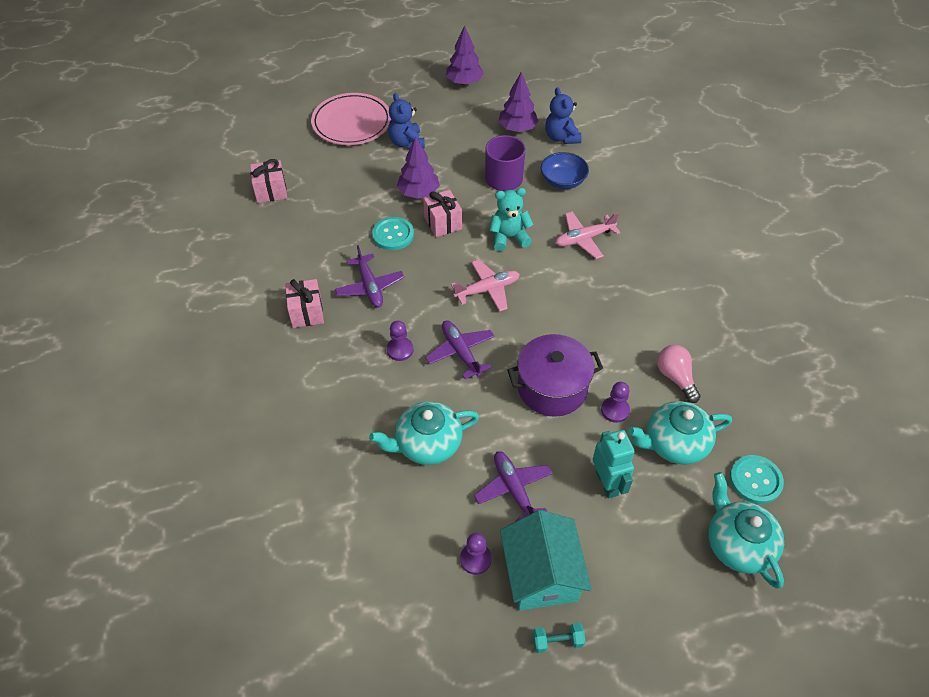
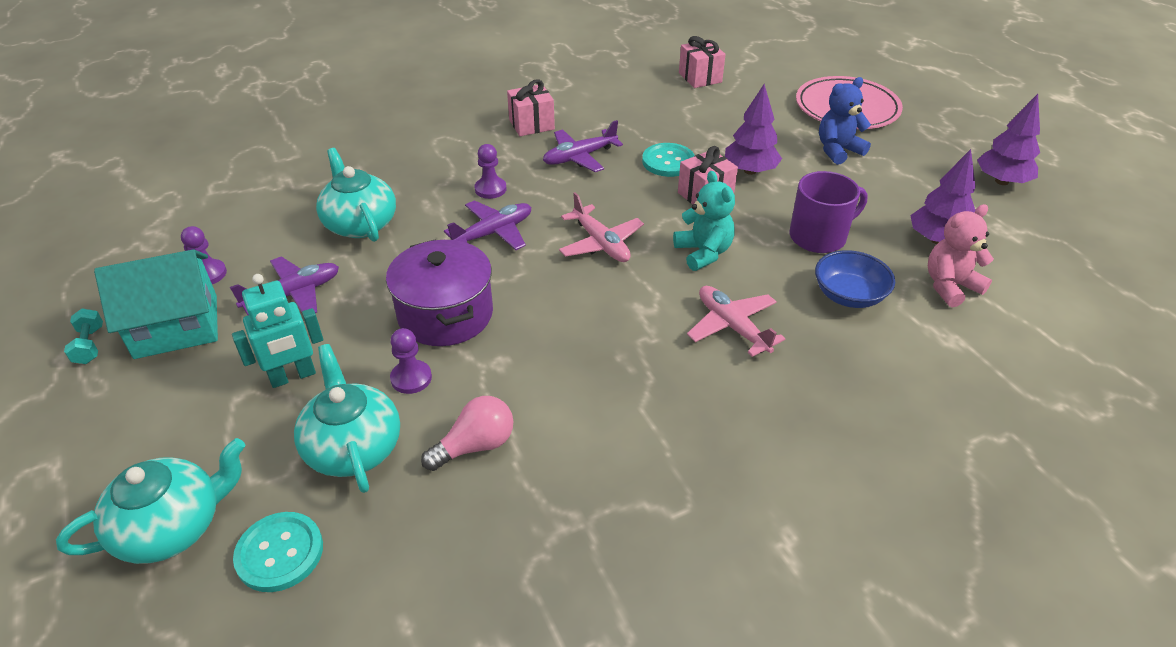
camera: 80 degrees right, 10 degrees down
blue teddy bear [545,87,582,144] -> pink teddy bear [928,204,994,307]

